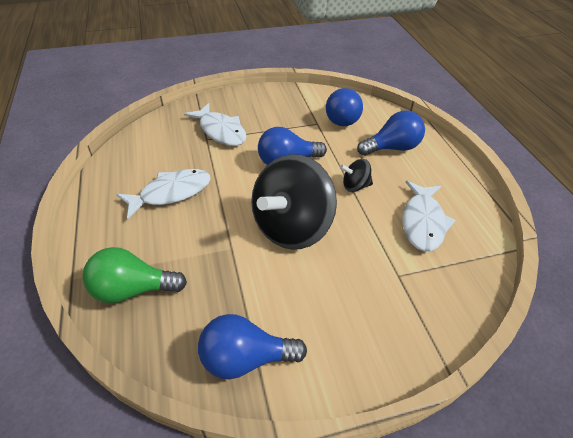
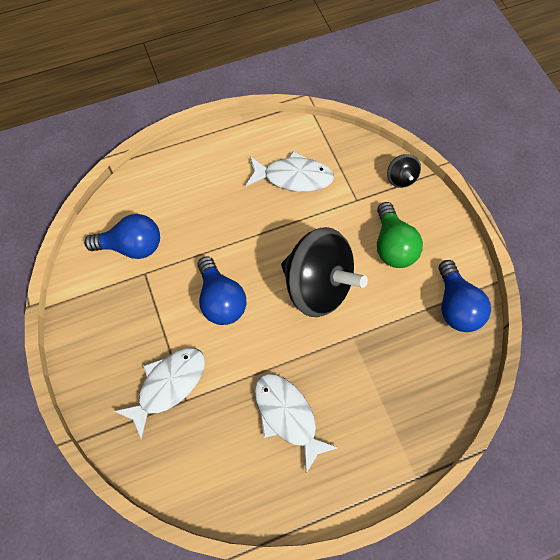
camera: 95 degrees left, 20 degrees up
green light bulb [82,247,187,303] -> green light bulb moved to [377,202,423,268]
black spinning top [340,159,373,192] -> black spinning top moved to [387,154,421,188]
blue light bulb [357,110,425,156] -> none

